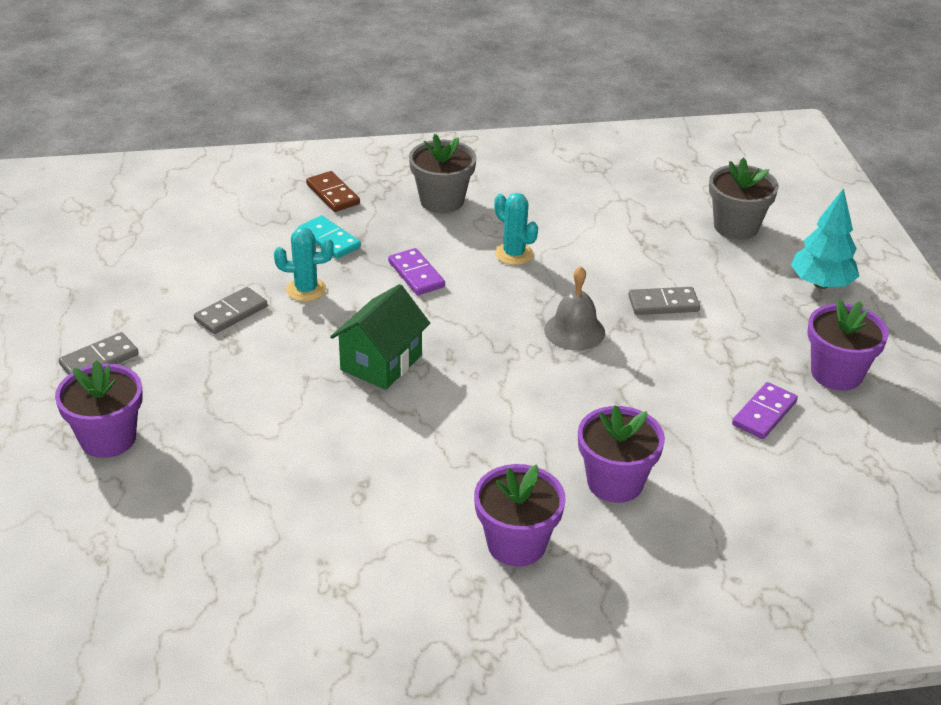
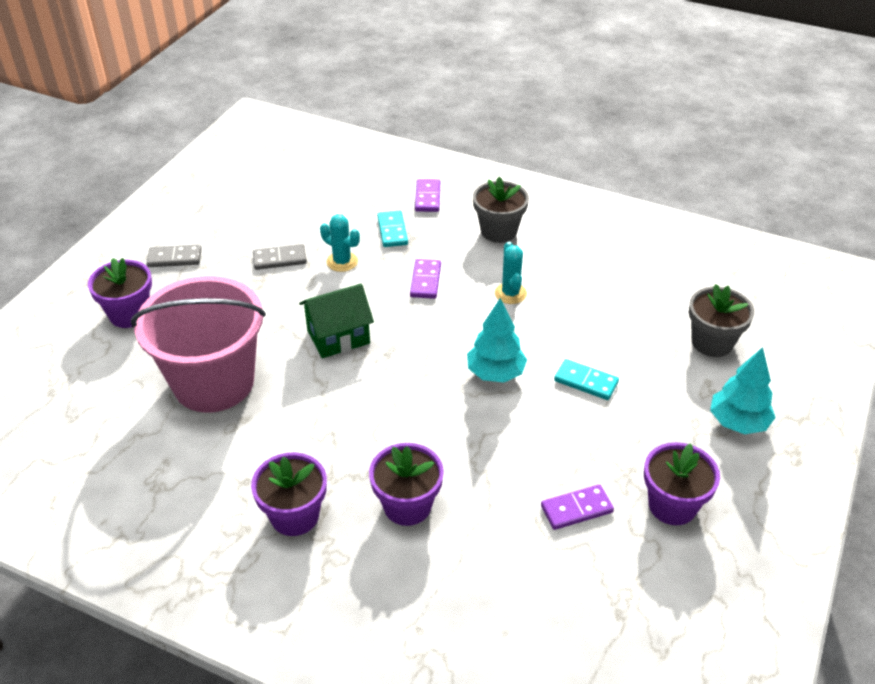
camera: 35 degrees right, 5 degrees up
brown domino [306,171,360,212] -> purple domino [415,179,440,212]
grey bell [544,266,605,351] -> turquoise tree [467,298,527,382]
grey domino [628,287,700,315] -> turquoise domino [554,359,619,400]
none -> pink bucket [131,276,266,413]

